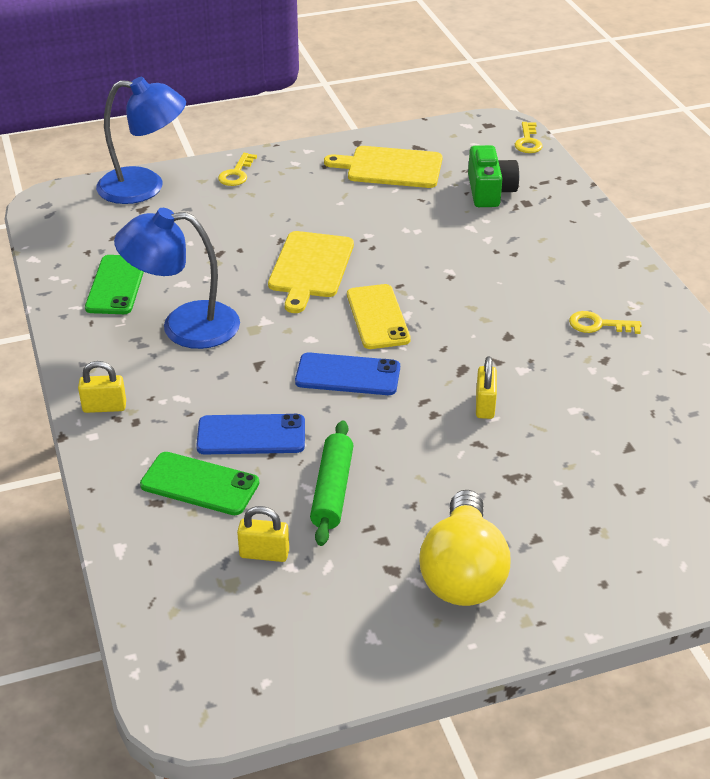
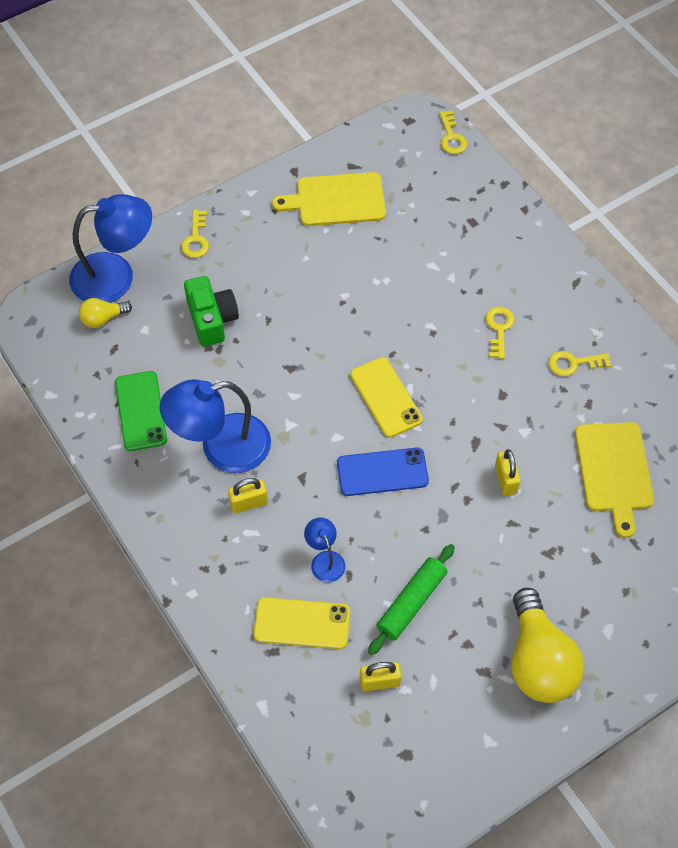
camera: 15 degrees left, 20 degrees up
yellow padlock [78,361,126,413] -> yellow padlock moved to [228,478,268,514]
green phone [140,452,259,515] -> yellow phone [253,597,350,649]
blue phone [196,414,305,455] -> blue lamp [304,517,345,582]
yellow cutting board [268,231,354,313] -> yellow cutting board moved to [575,422,654,538]
green rolling pin [310,420,354,546] -> green rolling pin turned 45 degrees clockwise [368,544,455,655]
green camera [468,145,519,207] -> green camera moved to [184,276,239,346]
none -> yellow light bulb [79,298,132,328]
none -> yellow key [486,307,514,359]

